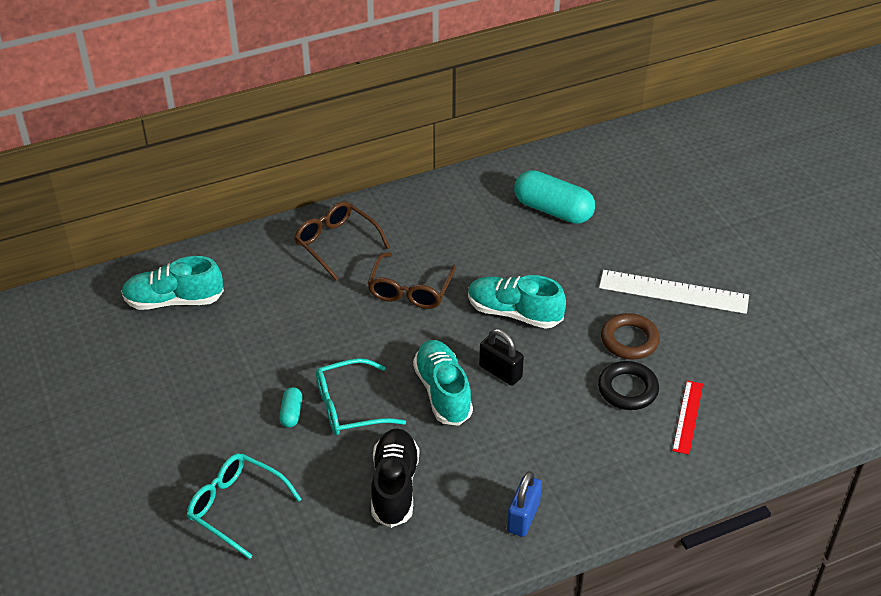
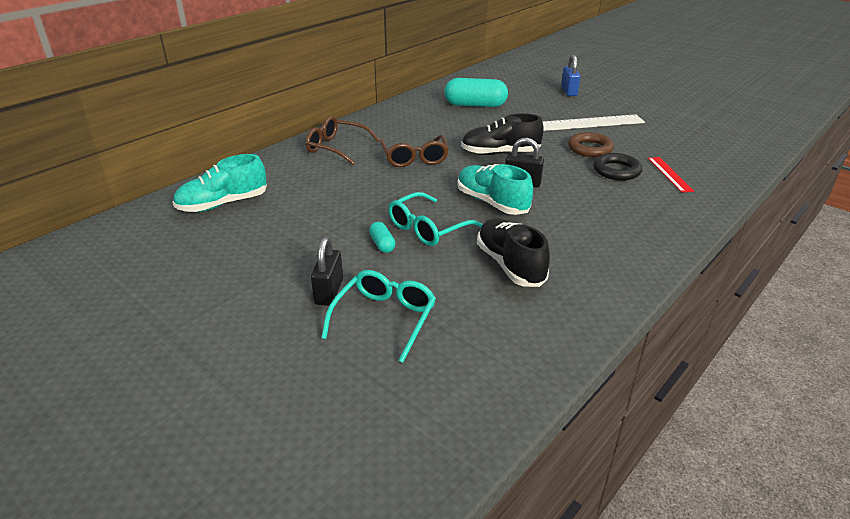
camera: 25 degrees left, 10 degrees down
turquoise glasses [187,453,302,559] -> turquoise glasses turned 105 degrees clockwise [321,270,436,363]
turquoise shoe [468,275,566,329] -> black shoe [461,113,544,155]
blue padlock [507,471,542,537] -> blue padlock moved to [561,55,581,96]
none -> black padlock [311,237,343,306]

